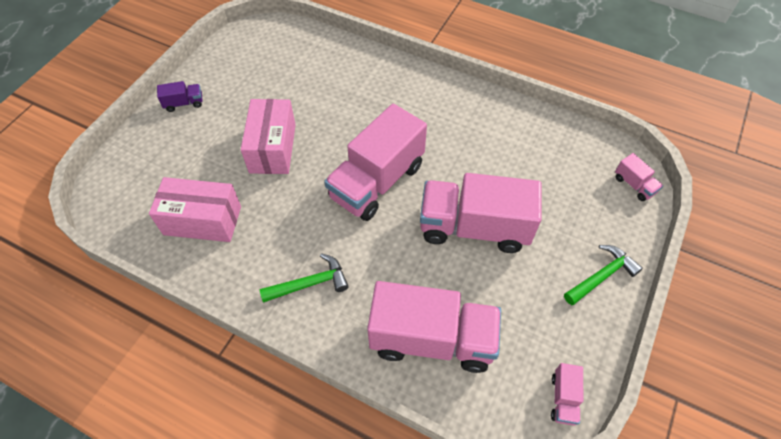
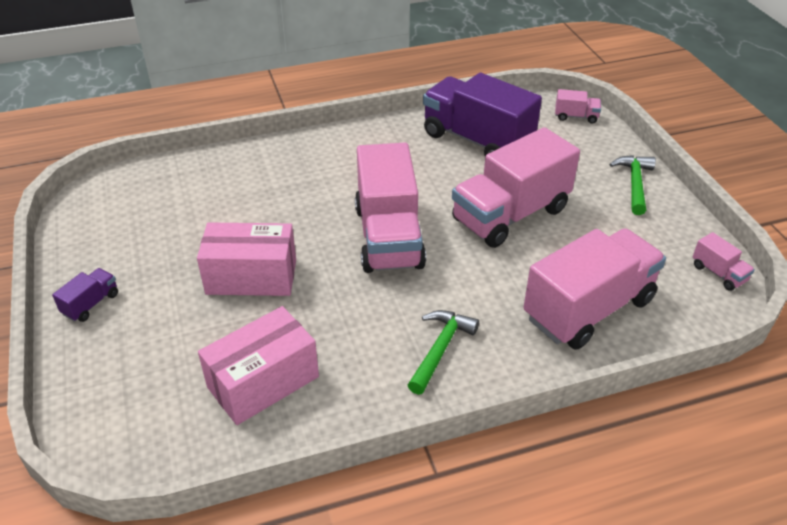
camera: 45 degrees left, 15 degrees down
pink box [241,99,296,174] -> pink box turned 45 degrees counterclockwise [197,222,296,296]
none -> purple truck [423,73,542,156]

